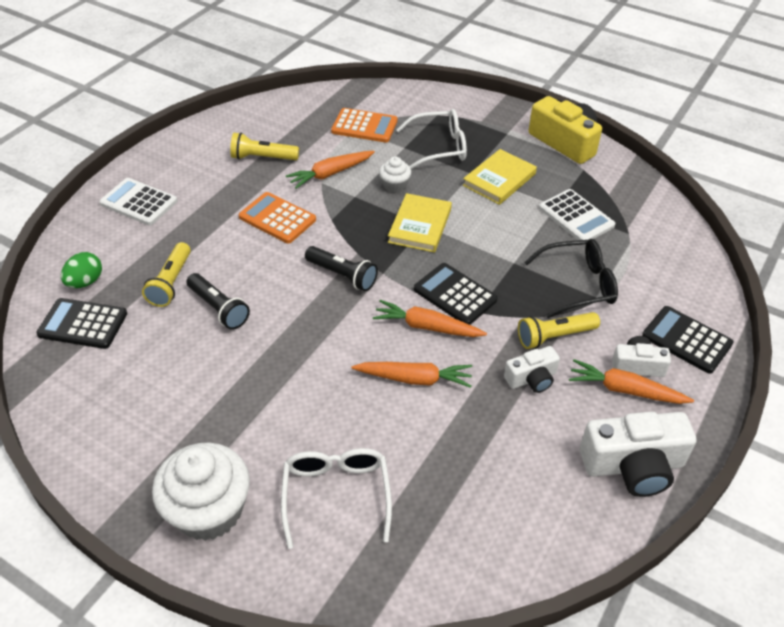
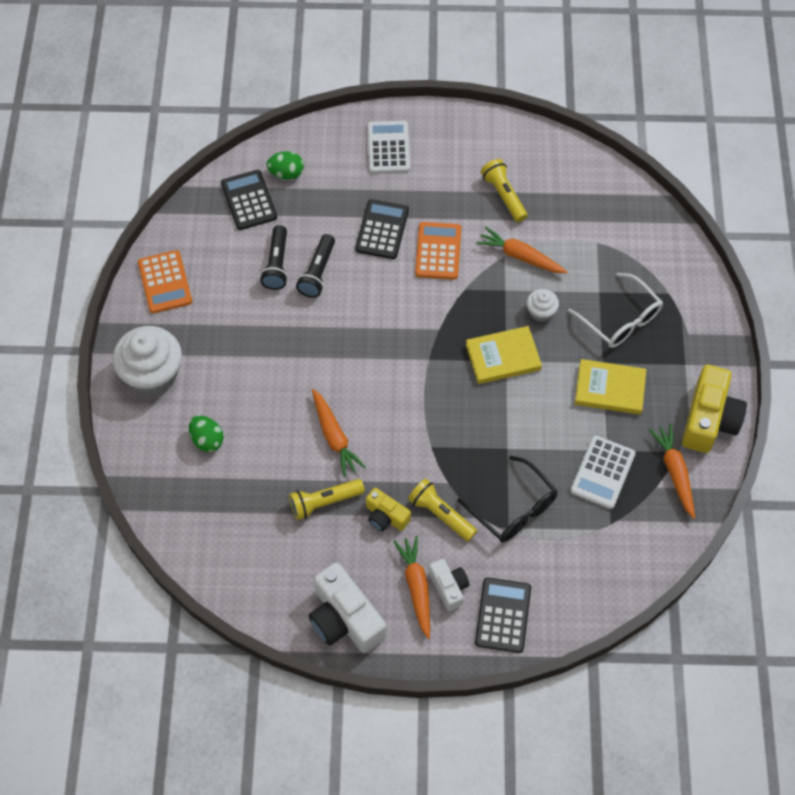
camera: 60 degrees right, 15 degrees up
yellow flashlight [142,242,191,307] -> yellow flashlight moved to [289,479,365,520]
white glasses [281,448,392,549] -> green egg [189,415,224,452]
black flashlight [305,246,378,291] -> black flashlight moved to [260,225,288,290]
orange calculator [331,108,398,143] -> orange calculator moved to [138,250,192,313]
orange carrot [373,300,487,337] -> orange carrot moved to [649,424,695,519]
black calculator [414,263,498,325] -> black calculator moved to [355,199,409,259]
white camera [504,346,560,393] -> yellow camera [366,488,411,531]

